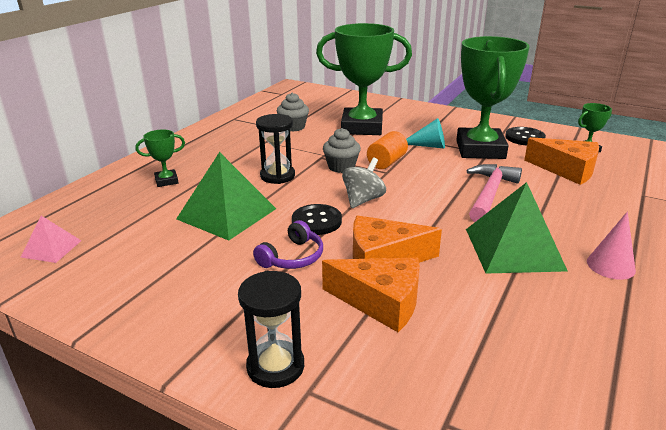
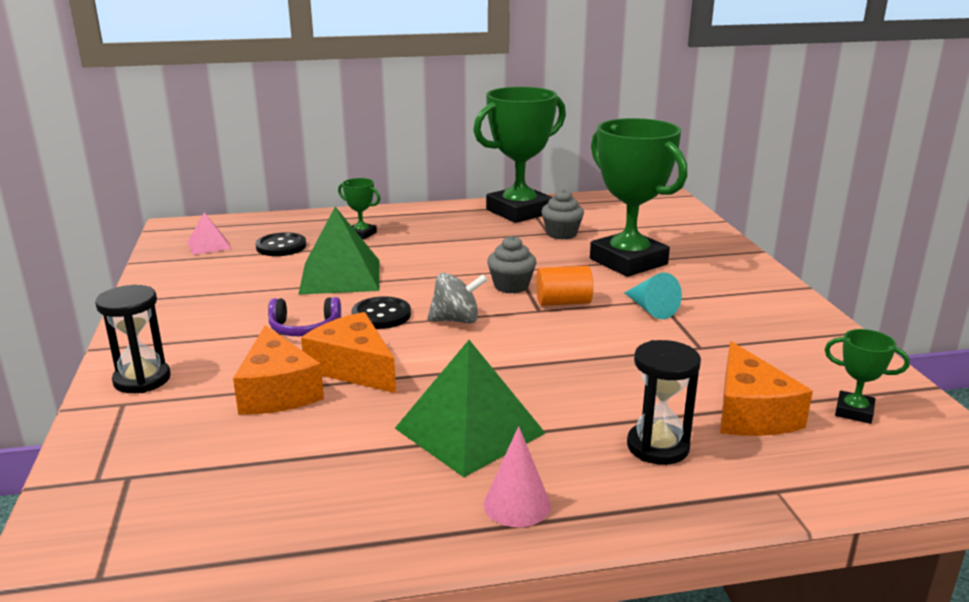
camera: 50 degrees right, 5 degrees down
black hourglass [256,114,295,184] -> black hourglass moved to [627,340,701,465]
green trophy [456,36,530,159] -> green trophy moved to [473,87,566,223]
pink hammer [466,164,522,222] -> none
black button [505,127,546,146] -> black button moved to [256,232,306,256]

